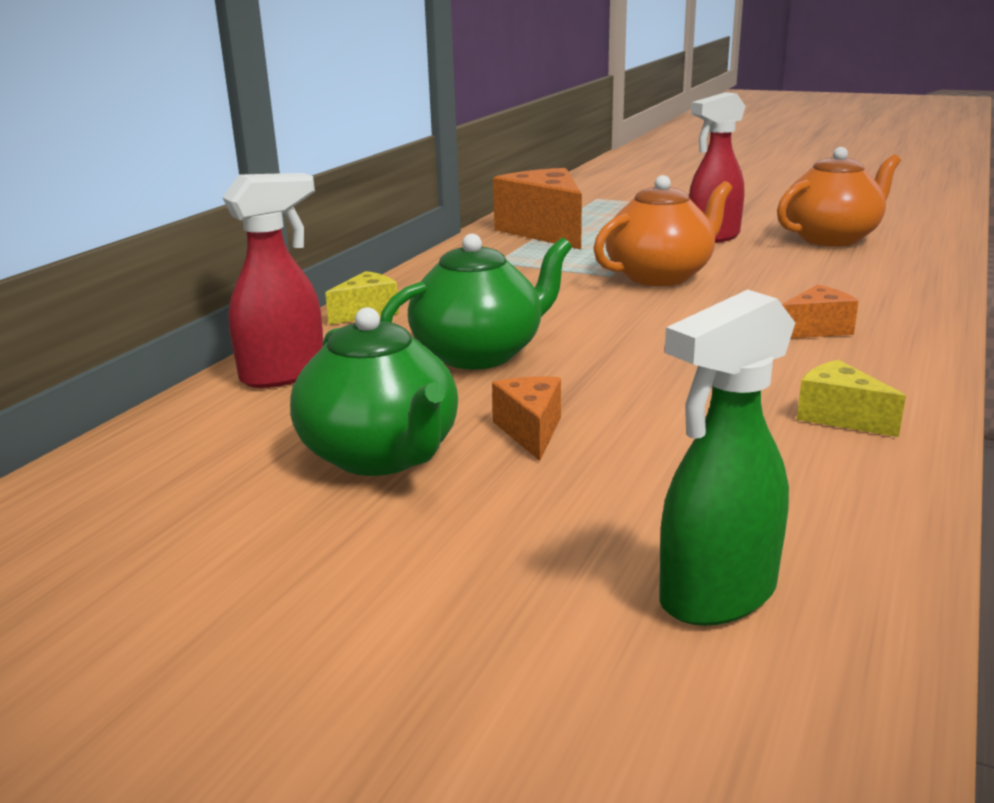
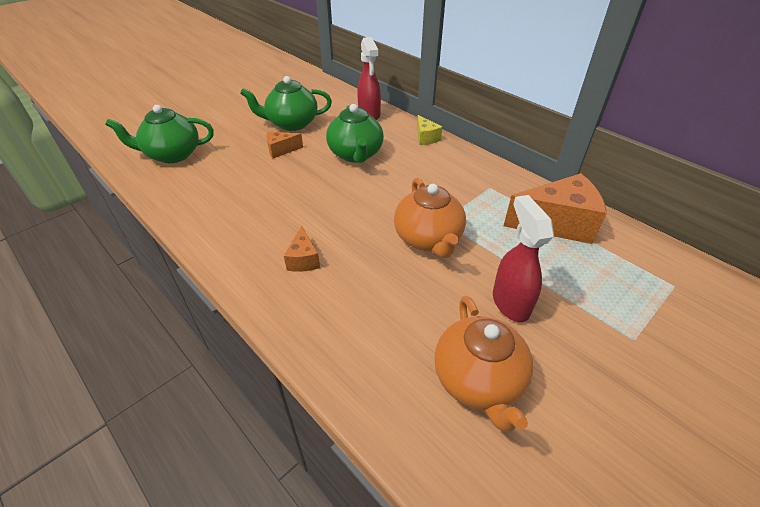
camera: 110 degrees right, 20 degrees up
orange cheese [492,376,561,461] -> orange cheese turned 150 degrees clockwise [267,132,303,158]
green spray bottle [659,290,795,626] -> green teapot [105,105,214,163]
yellow cheese [797,360,906,437] -> none

